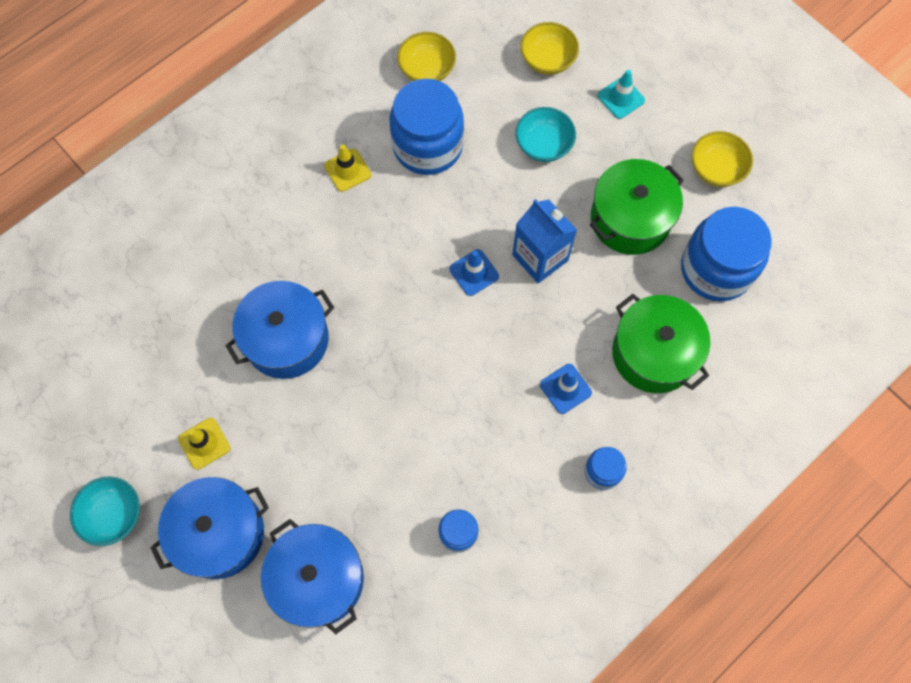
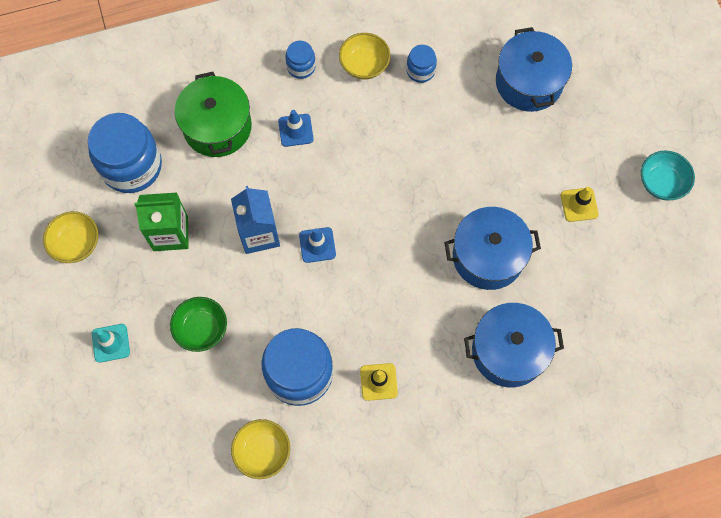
camera: 155 degrees left, 0 degrees up
blue pot [150,477,269,579] -> blue pot moved to [464,303,564,387]
turquoise bowl [515,107,576,162] -> green bowl [170,297,227,352]
yellow bowl [520,22,579,75] -> yellow bowl moved to [339,33,390,79]
green pot [590,159,684,255] -> green carton [135,193,189,251]

